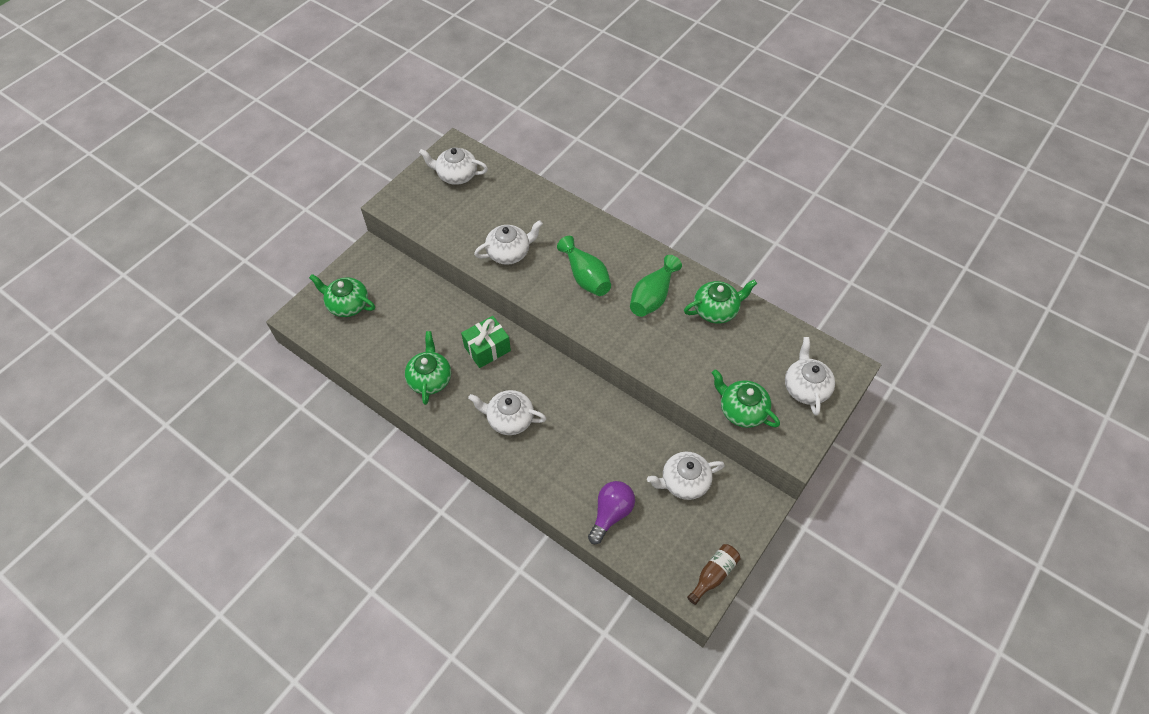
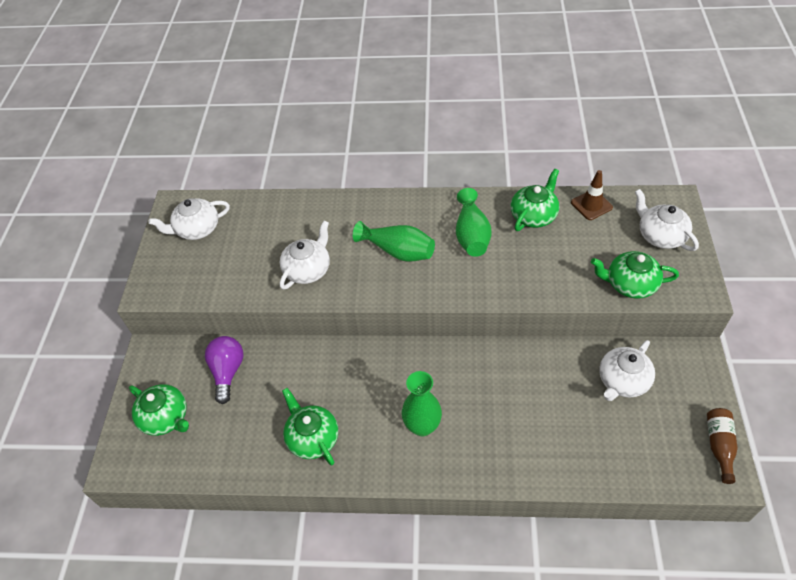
camera: 30 degrees left, 5 degrees down
green teapot [309,274,375,317] -> green teapot turned 135 degrees counterclockwise [129,384,189,436]
green gift [461,316,511,368] -> none
white teapot [468,390,546,435] -> green vase [402,371,442,436]
purple light bulb [588,481,635,544] -> purple light bulb moved to [205,336,243,404]
none -> brown traffic cone [571,170,613,220]

